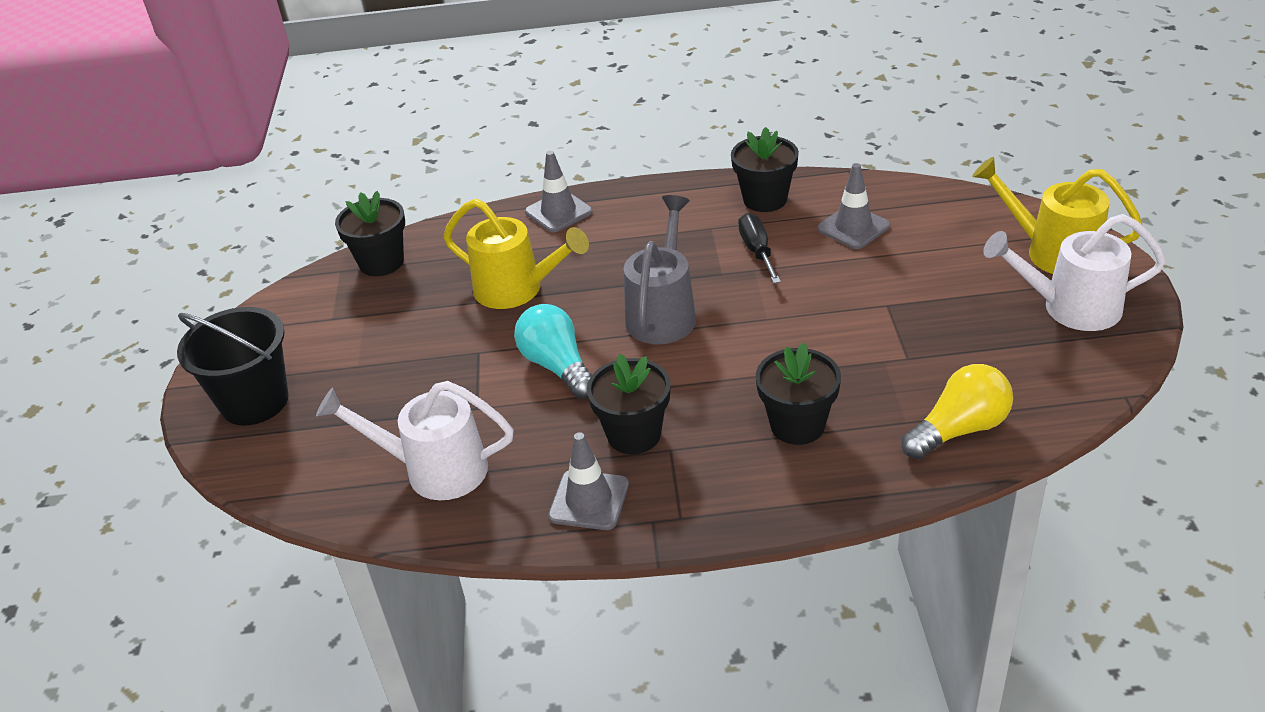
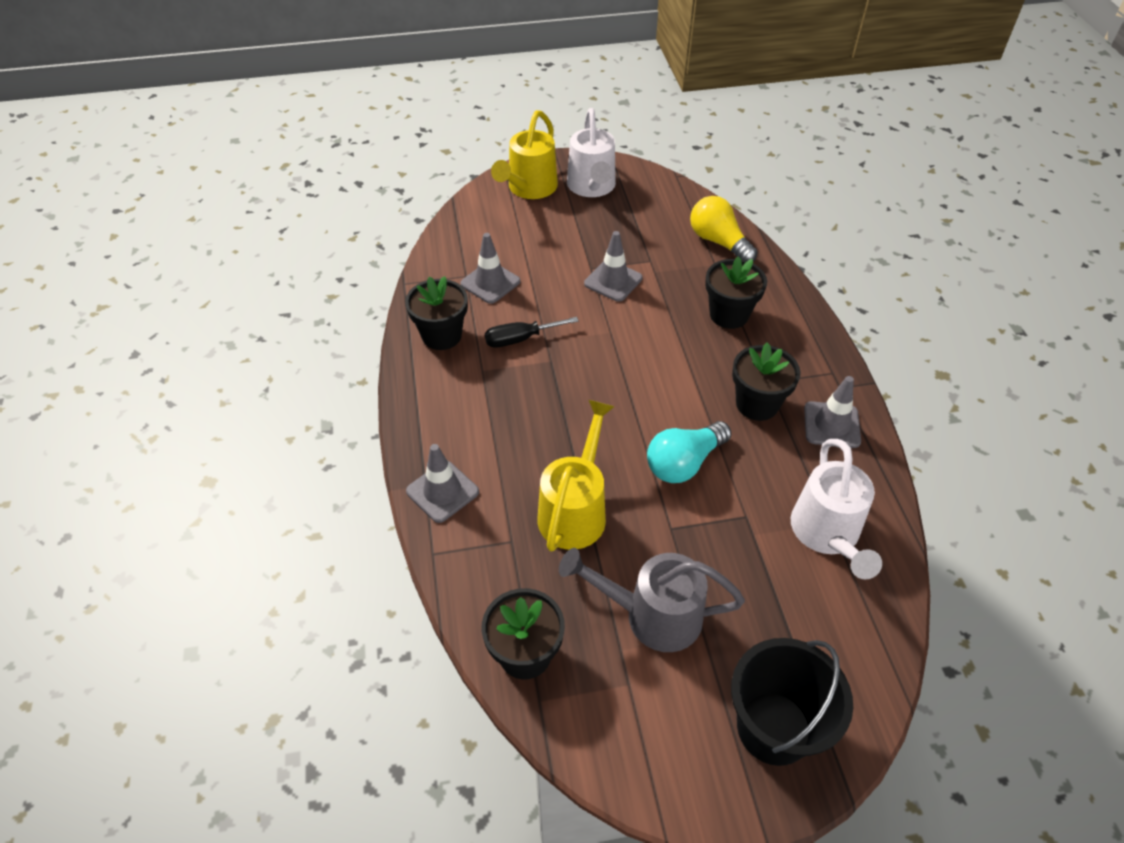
camera: 100 degrees left, 10 degrees up
grey watering can [624,195,696,344] -> grey watering can moved to [559,548,745,652]
none -> grey traffic cone [584,231,643,302]

